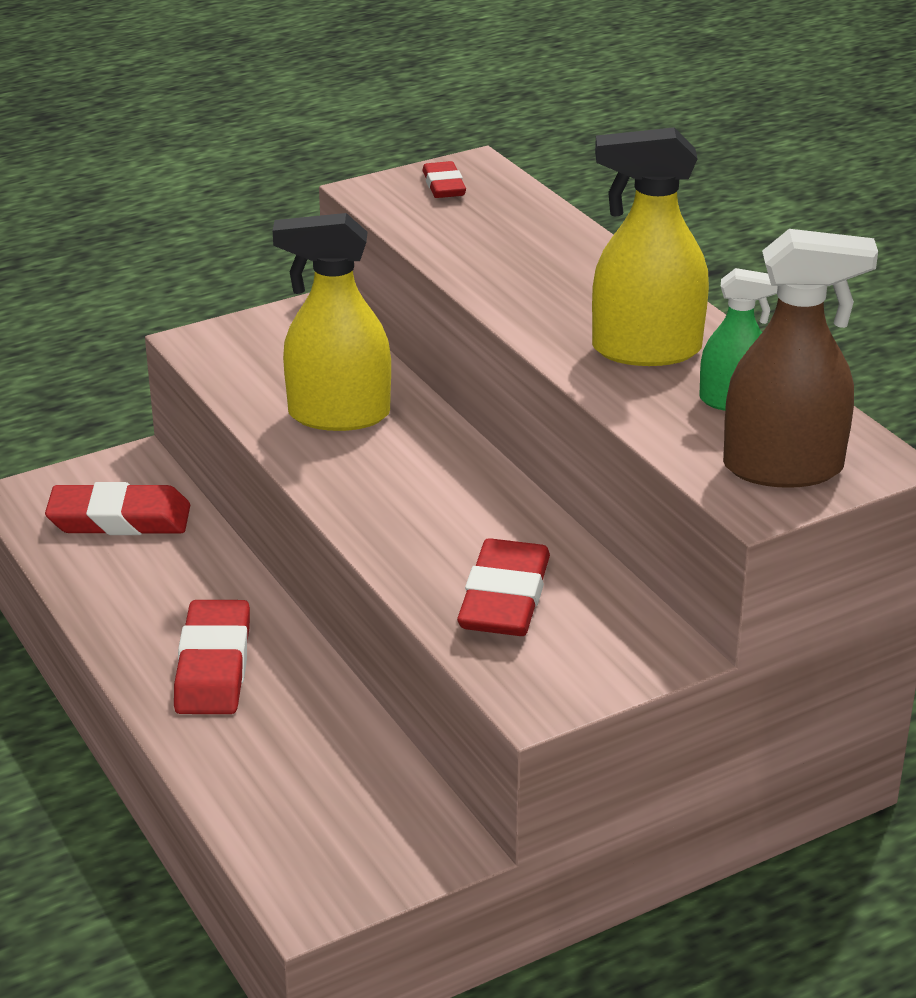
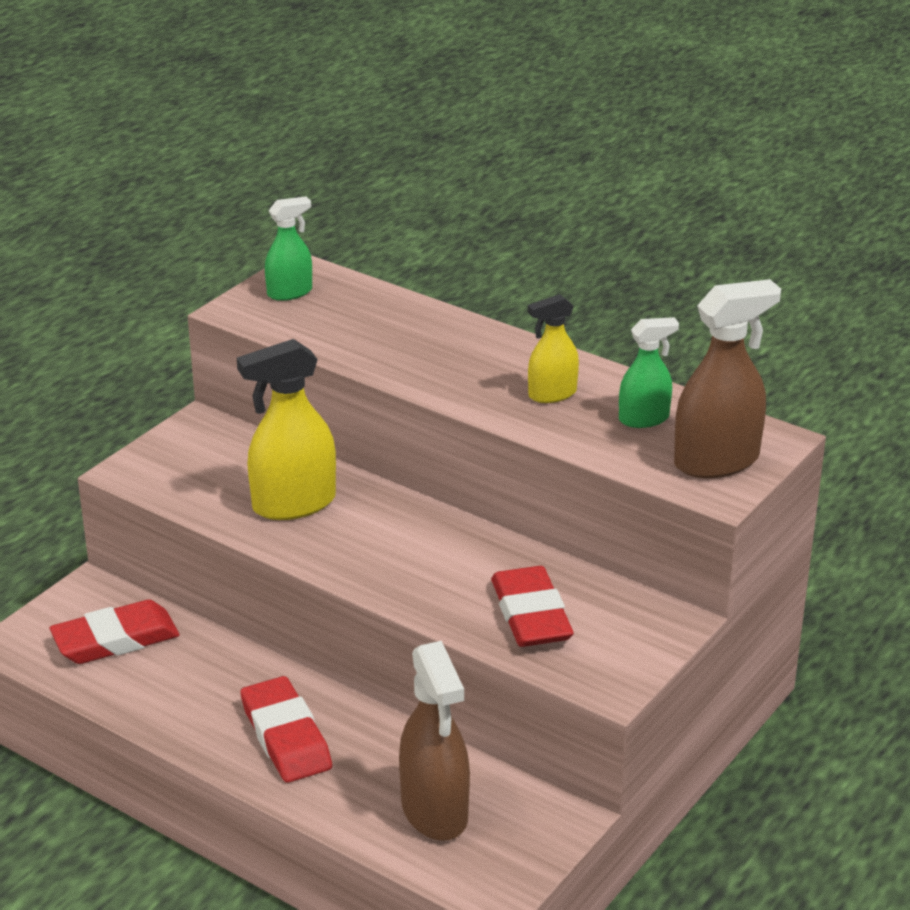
camera: 25 degrees left, 0 degrees up
red eraser [422,161,466,198] -> green spray bottle [265,196,312,301]
yellow spray bottle [592,127,709,366] -> yellow spray bottle [528,294,579,403], size x0.59
none -> brown spray bottle [399,641,470,841]

